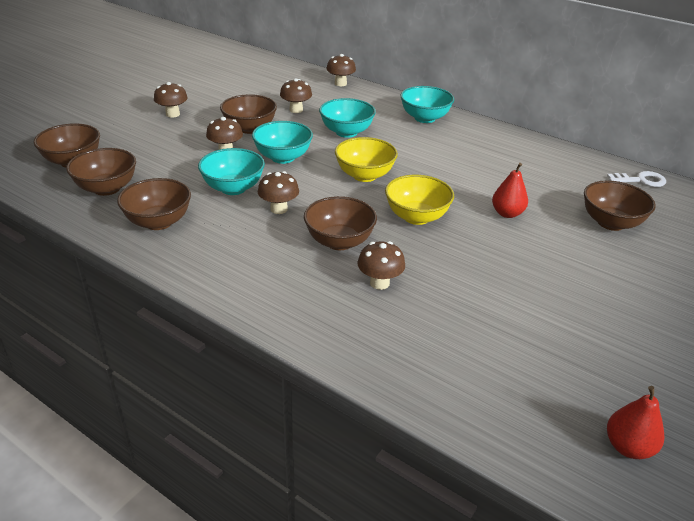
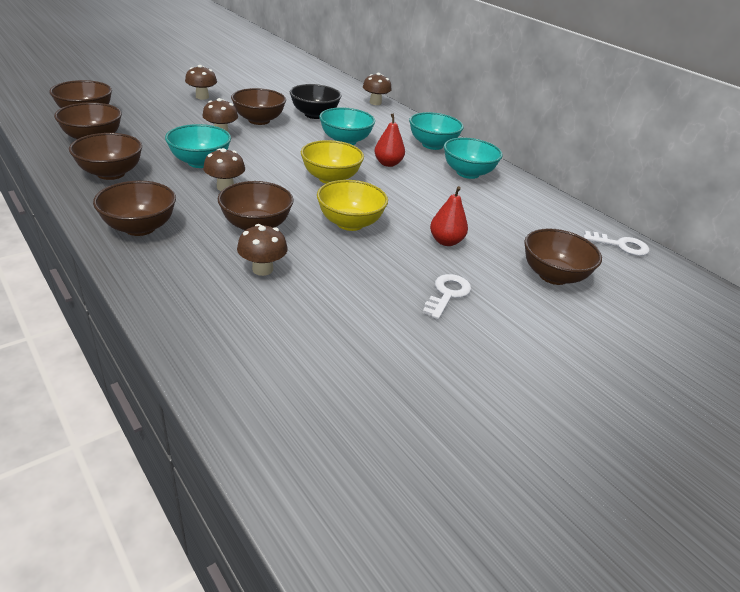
camera: 15 degrees right, 0 degrees up
turquoise bowl [252,121,313,164] -> turquoise bowl moved to [444,137,503,179]
brown mushroom [280,78,312,113] -> black bowl [290,84,342,119]
red pear [607,386,664,459] -> red pear moved to [374,113,405,167]
none -> brown bowl [93,181,176,236]
none -> white key [422,274,471,320]

